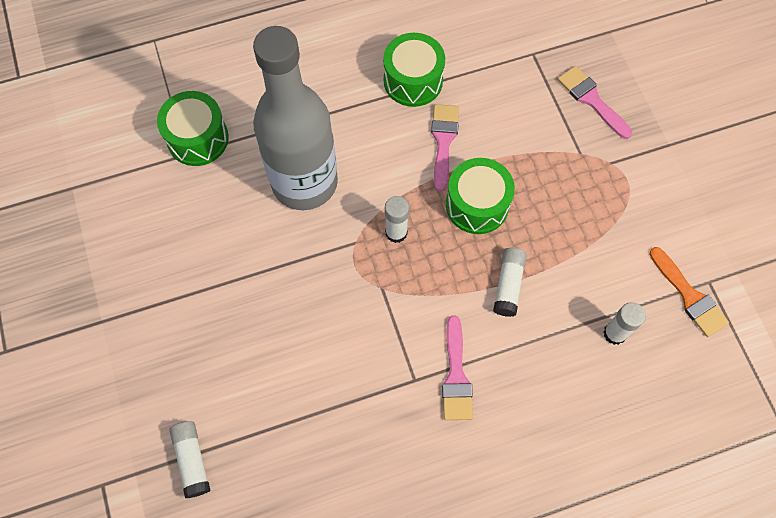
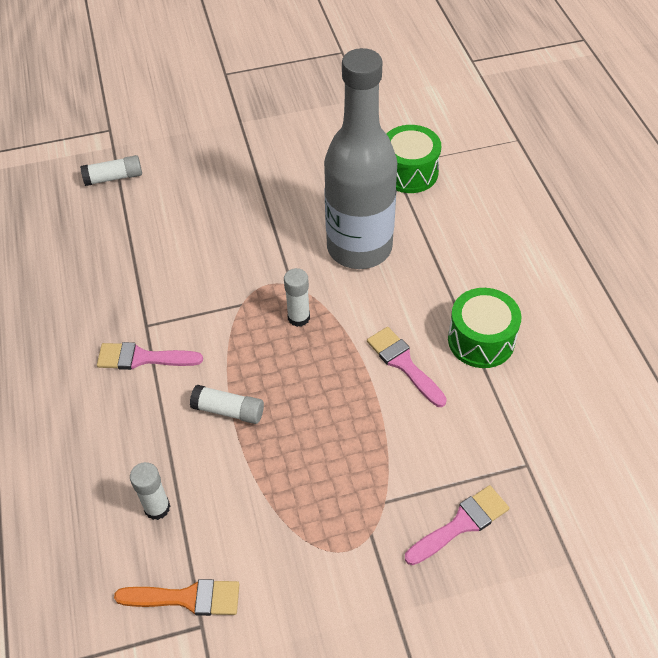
camera: 95 degrees right, 15 degrees down
pink brush [431,104,459,192] -> pink brush turned 135 degrees counterclockwise [367,327,447,407]
green drum [446,158,515,234] -> none
orange brush [649,247,729,337] -> orange brush turned 150 degrees counterclockwise [114,579,239,616]

